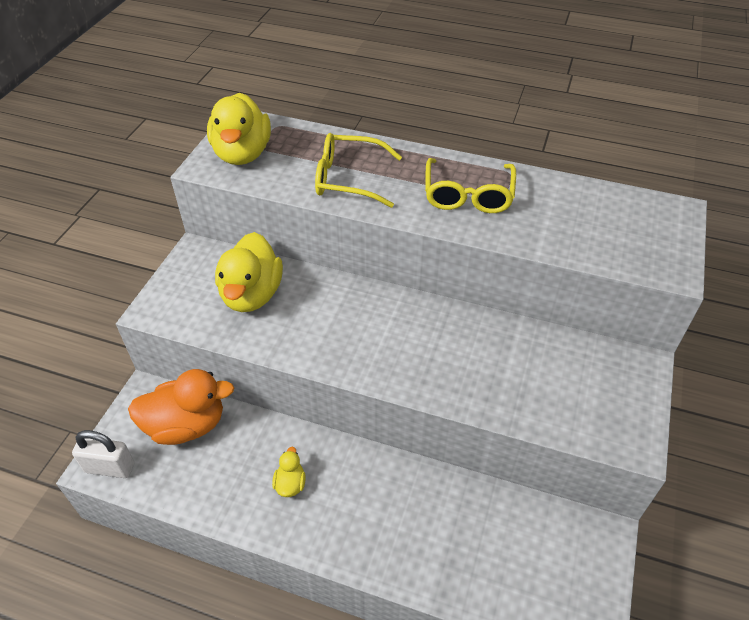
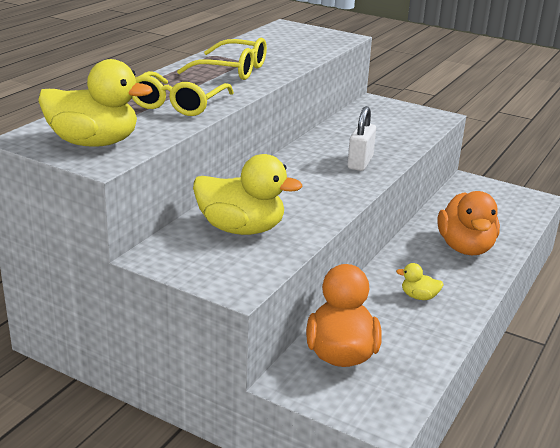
camera: 80 degrees left, 20 degrees down
white padlock [72,430,134,478] -> white padlock moved to [347,106,376,171]
none -> orange duck [437,191,500,255]

